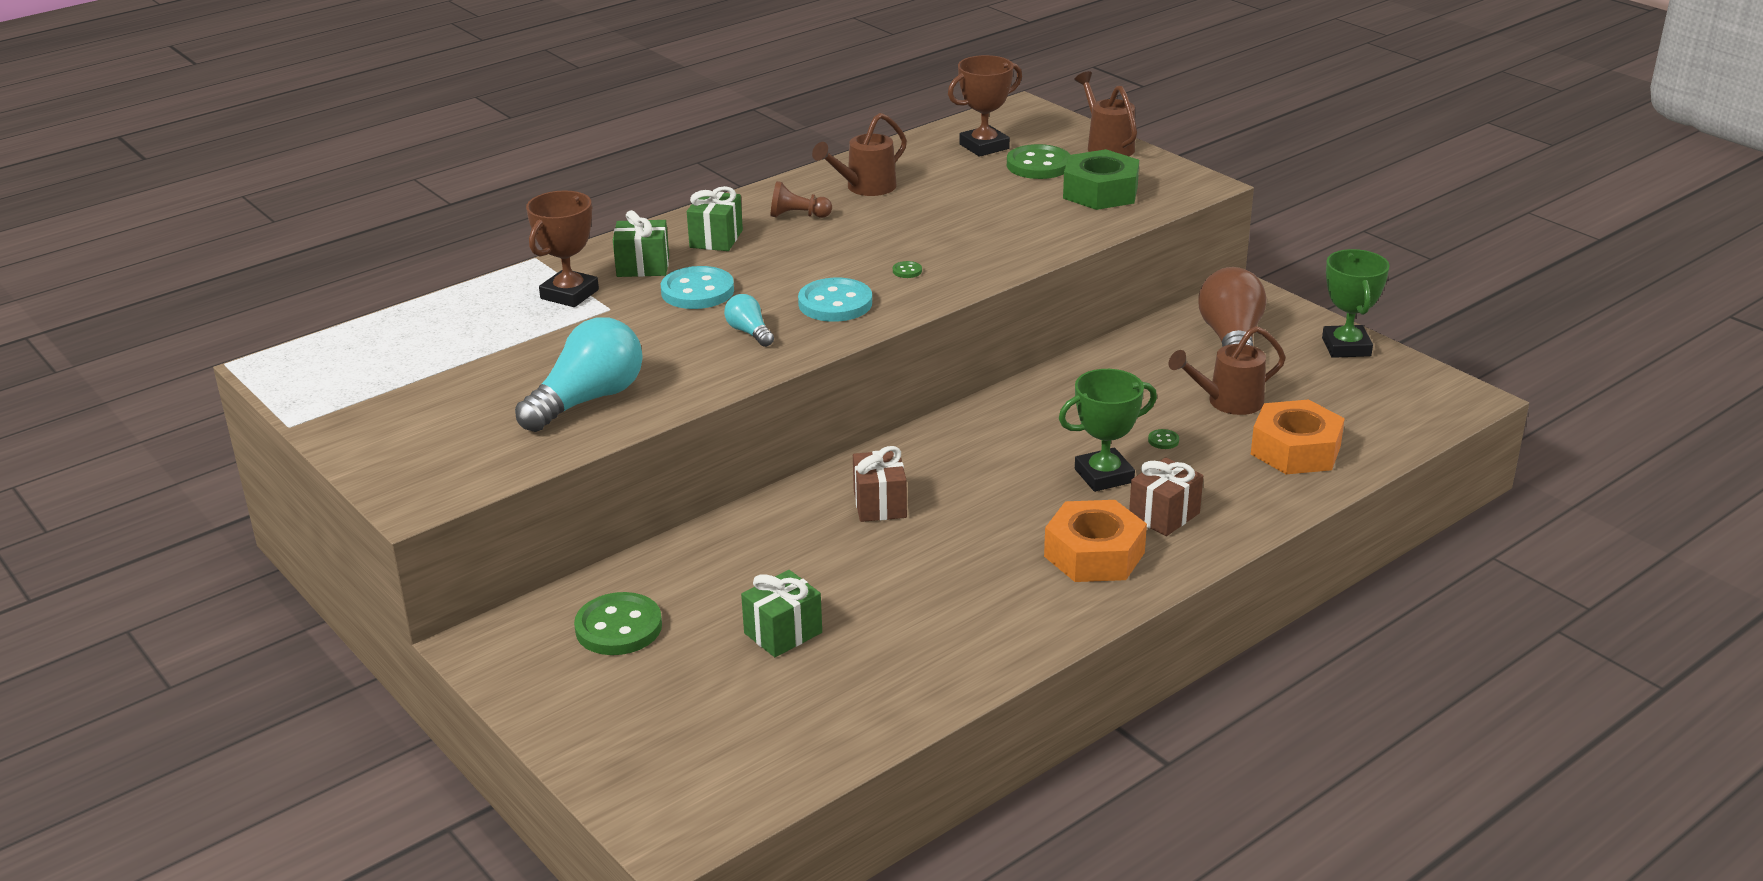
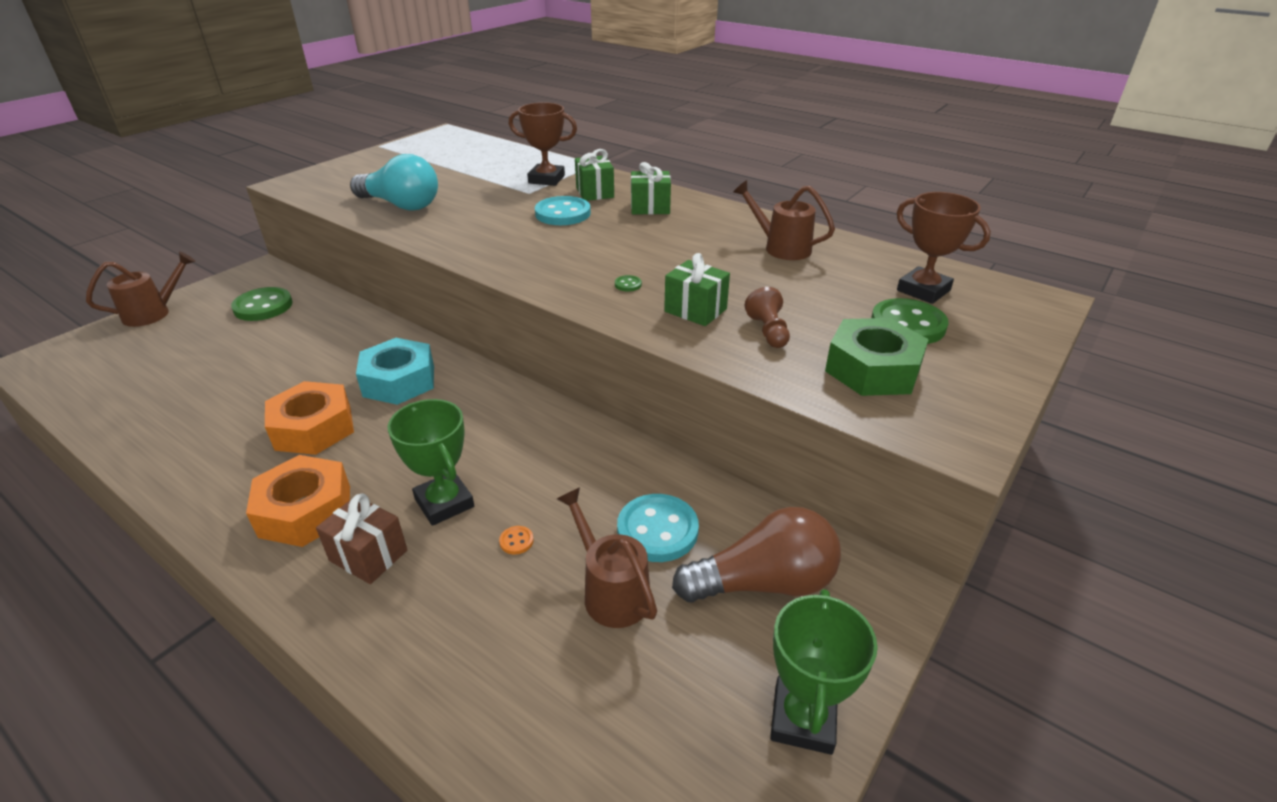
camera: 75 degrees right, 5 degrees up
turquoise light bulb [724,294,774,347] -> none
green gift [741,570,822,657] -> green gift moved to [664,253,730,326]
brown pawn [771,181,832,218] -> brown pawn moved to [745,287,790,348]
turquoise button [798,278,872,322] -> turquoise button moved to [617,494,699,562]
brown gift [853,446,907,522] -> turquoise nut [356,338,434,405]
brown watering can [1075,71,1137,156] -> brown watering can moved to [86,251,196,327]
green button [1148,429,1179,449] -> orange button [499,526,534,555]
orange nut [1251,399,1345,474] -> orange nut moved to [265,381,354,455]
green trophy [1322,249,1390,358] -> green trophy turned 60 degrees counterclockwise [770,589,878,755]

